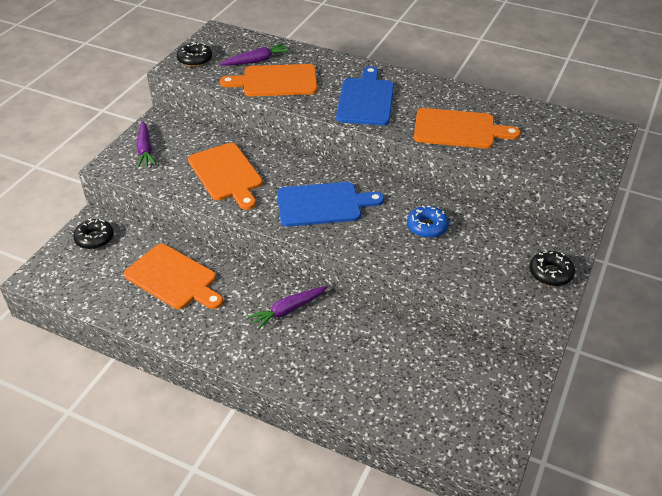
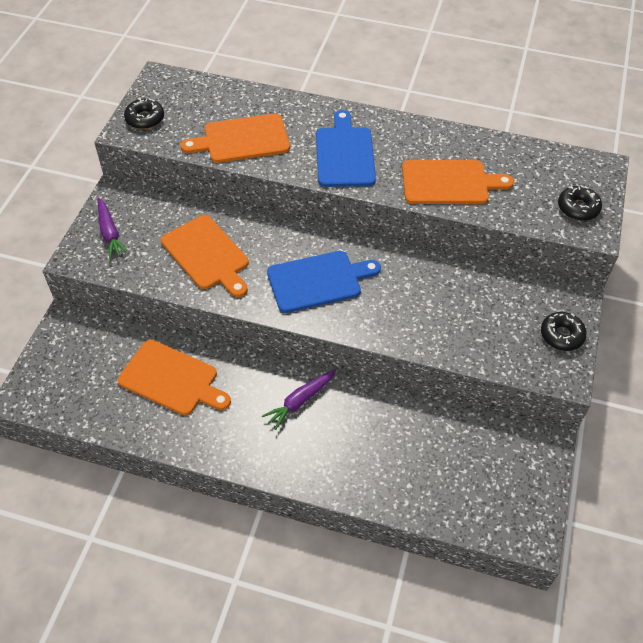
camera: 10 degrees left, 10 degrees up
black donut [73,218,114,249] -> black donut moved to [558,186,602,221]
purple carrot [220,43,290,66] -> none
blue donut [407,205,449,238] -> none

